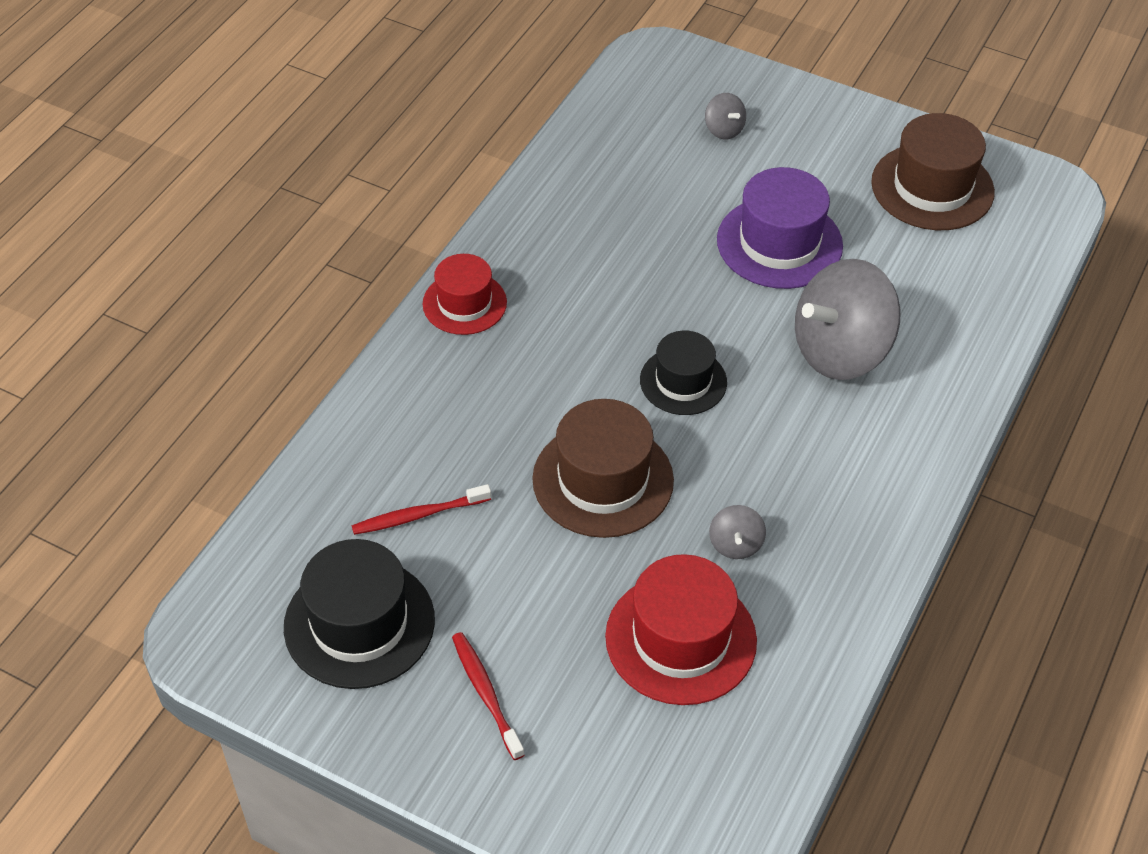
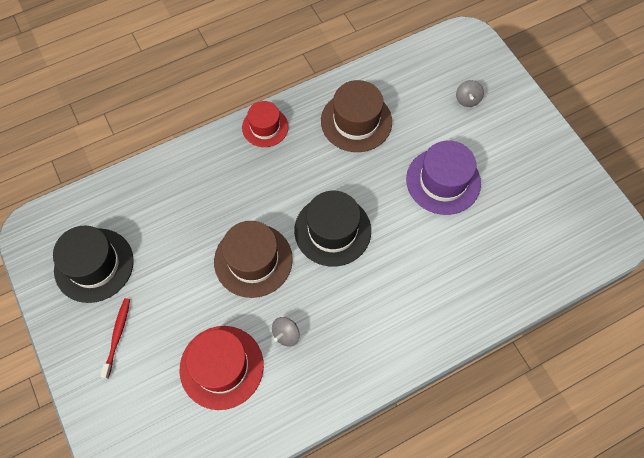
camera: 35 degrees right, 15 degrees up
red toothbrush [351,484,491,535] -> none
black hat [640,331,727,415] -> black hat [294,191,371,267], size x1.54
grey spinning top [795,259,901,380] -> none
brown hat [871,113,995,230] -> brown hat moved to [321,80,392,152]

